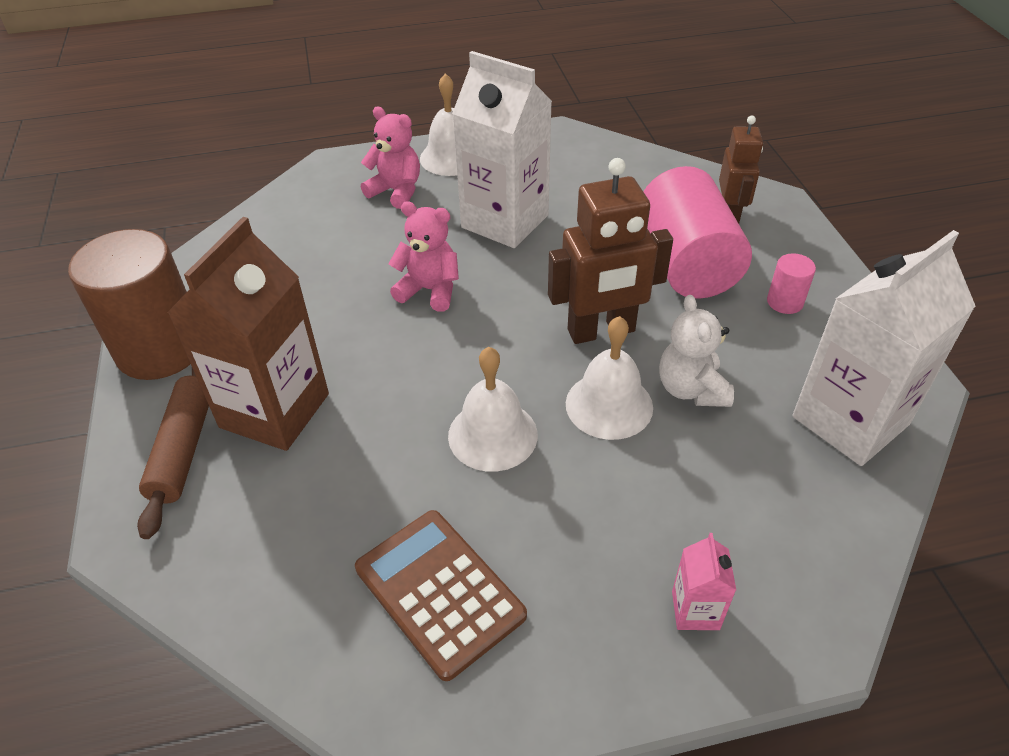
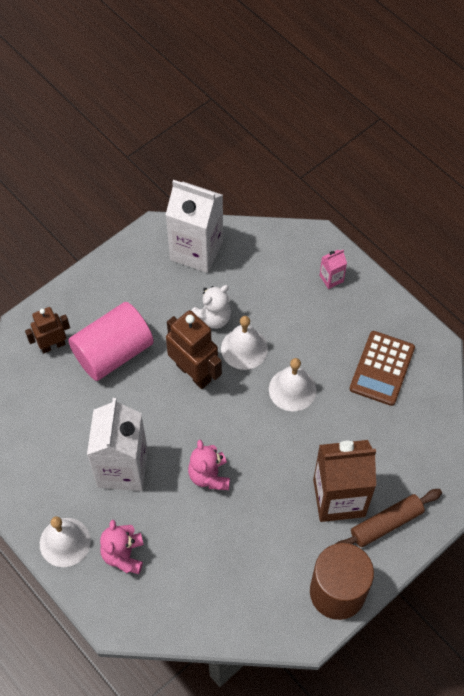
camera: 120 degrees left, 15 degrees up
pink cylinder [767,253,816,314] -> none

